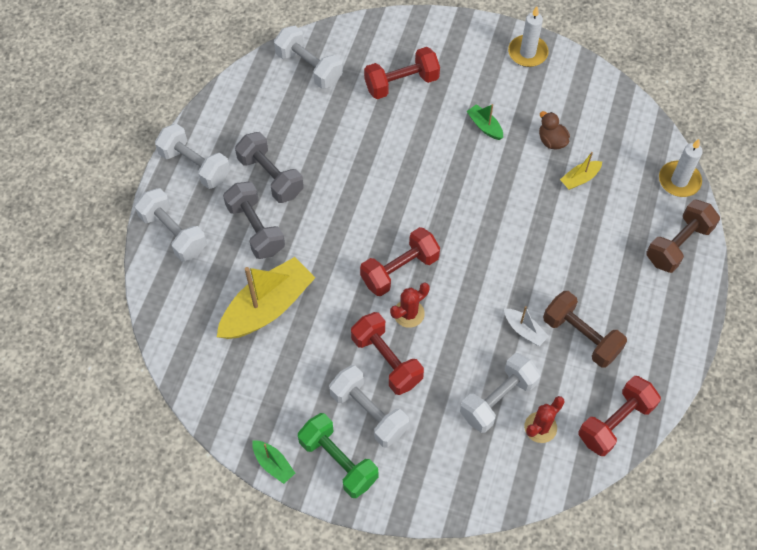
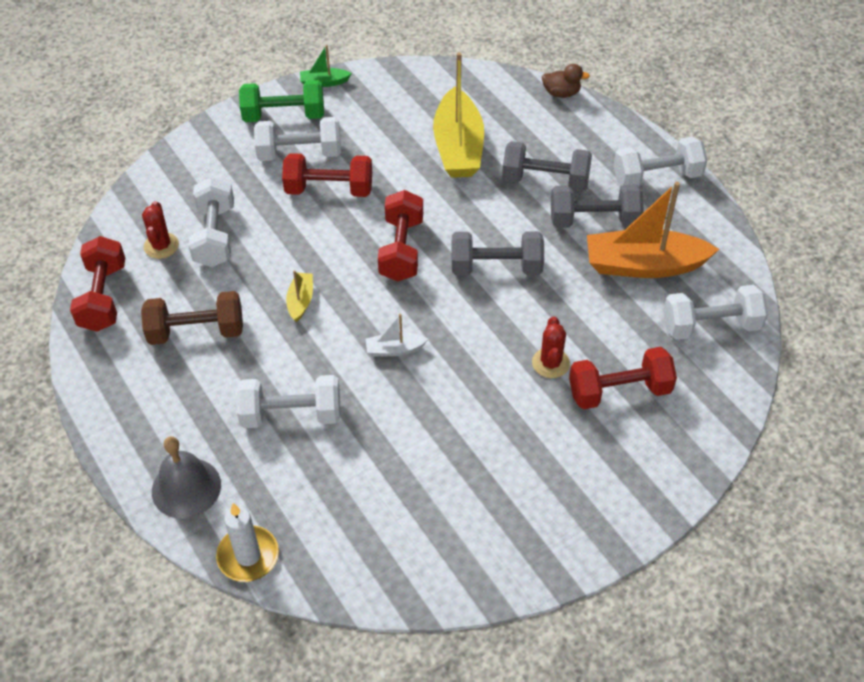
camera: 130 degrees right, 10 degrees down
white dumbbell [135,188,207,261] -> white dumbbell moved to [236,375,341,428]
red dumbbell [364,47,440,99] -> red dumbbell turned 60 degrees clockwise [569,347,677,409]
red cactus [390,283,429,328] -> red cactus moved to [532,317,570,378]
green boat [467,104,503,140] -> none
white boat [504,306,549,346] -> white boat moved to [366,314,428,356]
white candle [508,6,549,67] -> none
brown duck [539,111,570,150] -> brown duck moved to [542,64,590,98]
yellow boat [560,152,602,190] -> yellow boat moved to [286,270,313,322]
brown dumbbell [646,200,720,273] -> grey bell [152,436,221,519]
none -> grey dumbbell [452,231,544,275]
none -> orange boat [587,182,719,278]

